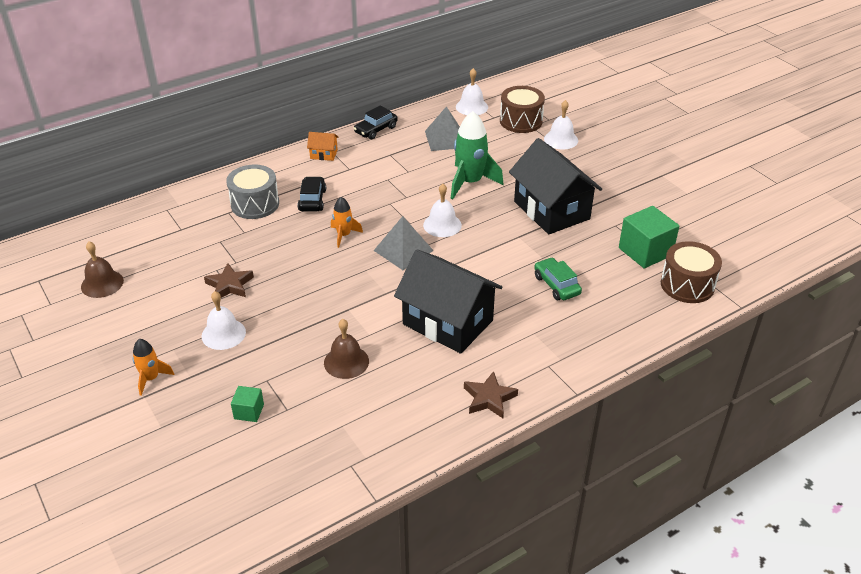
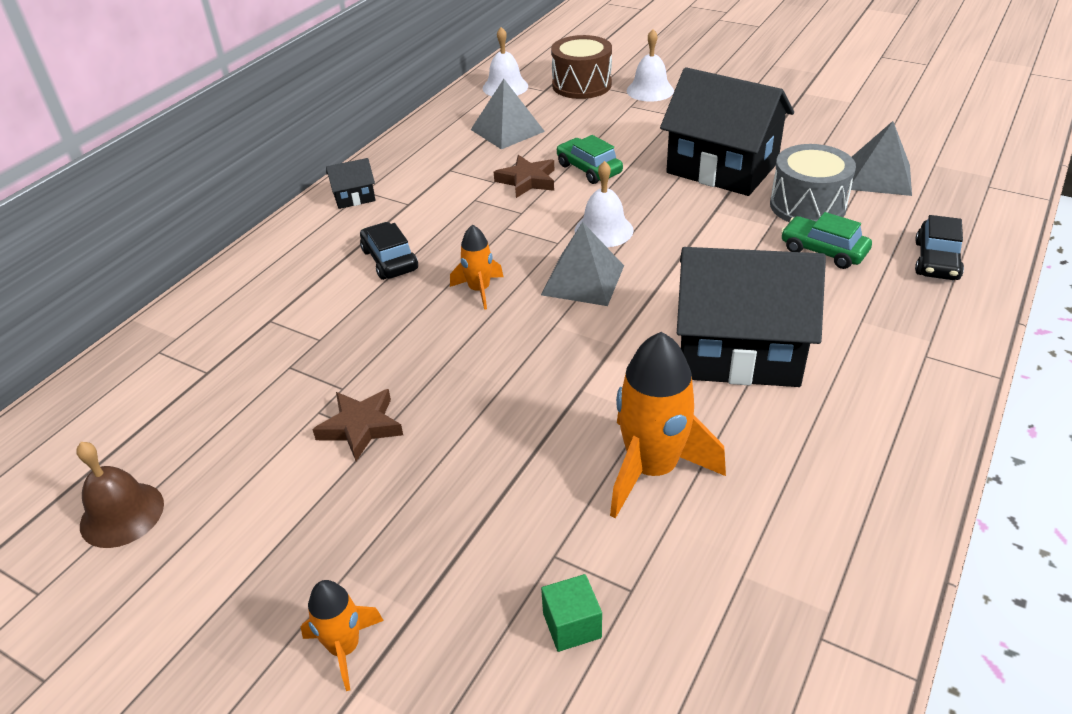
camera: 25 degrees left, 0 degrees up
white bell [202,291,246,350] -> none
grey drum [226,165,279,219] -> grey drum moved to [770,144,856,222]
orange house [307,132,339,161] -> black house [326,158,376,209]
brown bell [324,319,369,379] -> orange rocket [610,332,726,519]
black car [353,105,398,139] -> black car moved to [915,215,964,280]
green rocket [451,111,503,199] -> green car [556,135,623,184]
brown star [464,371,518,418] -> brown star moved to [494,155,554,198]
green cube [619,206,679,268] -> grey pyramid [848,121,912,196]
brown drum [661,241,722,303] -> none

